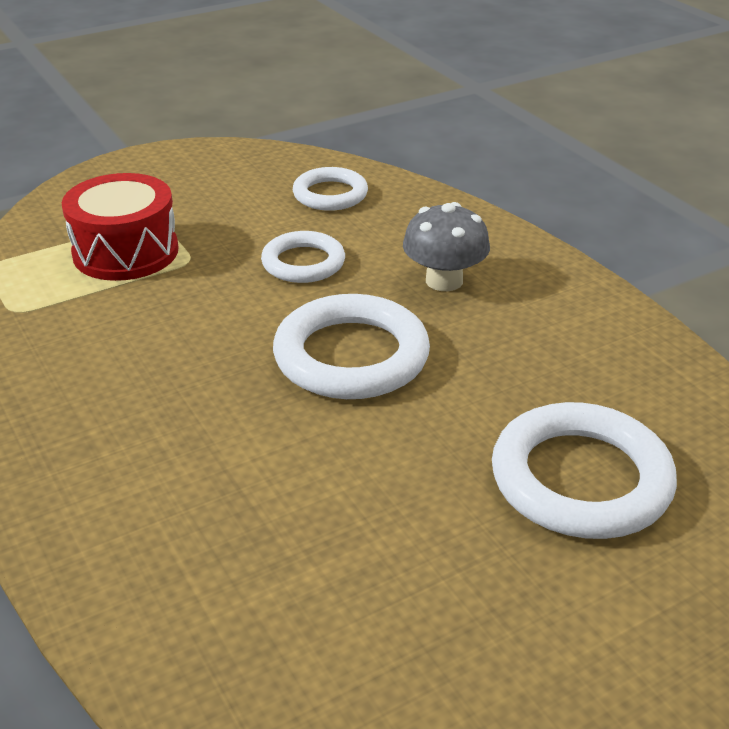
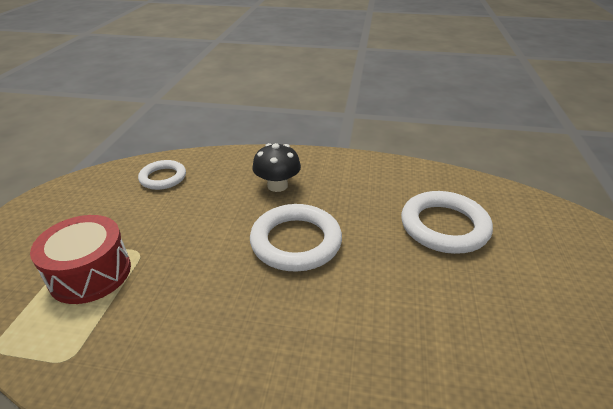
camera: 50 degrees left, 0 degrees up
white ring [261,231,345,283] -> none
grey mushroom [403,202,490,291] -> black mushroom [252,143,301,192]

